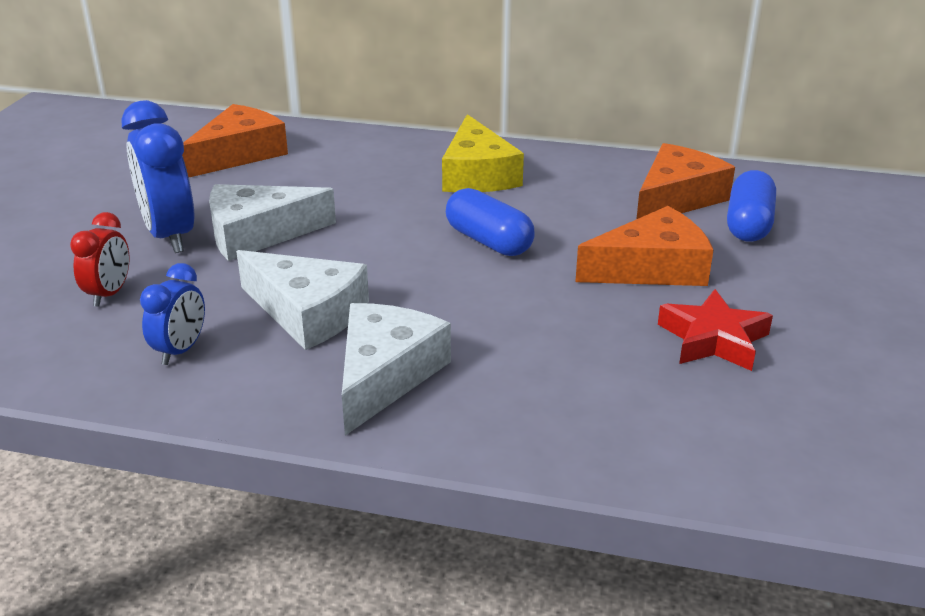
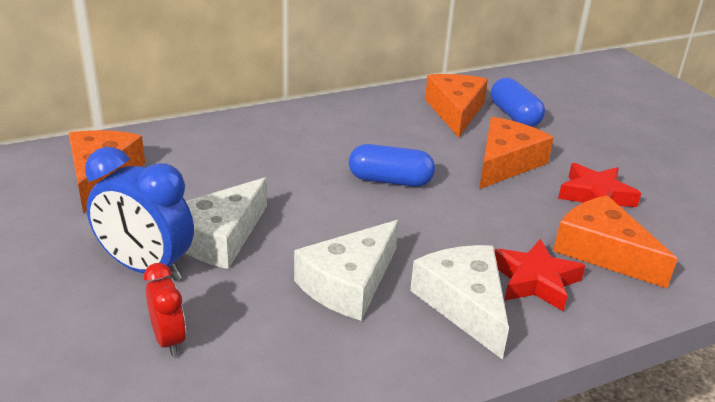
camera: 40 degrees left, 0 degrees up
blue clock [140,263,205,365] -> none
white cheese [236,250,369,350] -> white cheese turned 135 degrees clockwise [294,220,399,321]
yellow cheese [442,114,524,192] -> none
none -> red star [494,239,586,311]
none -> orange cheese [553,195,677,288]

